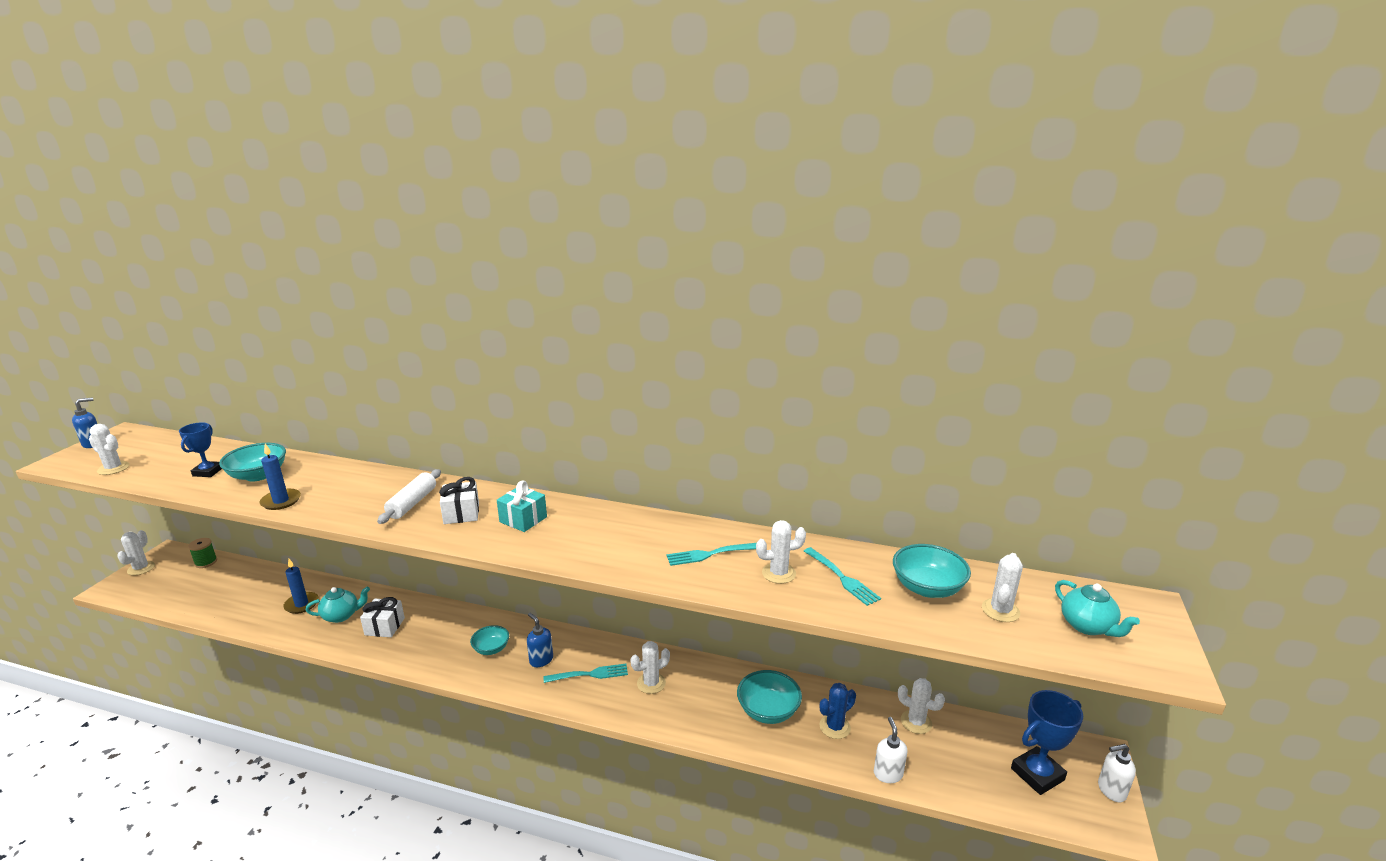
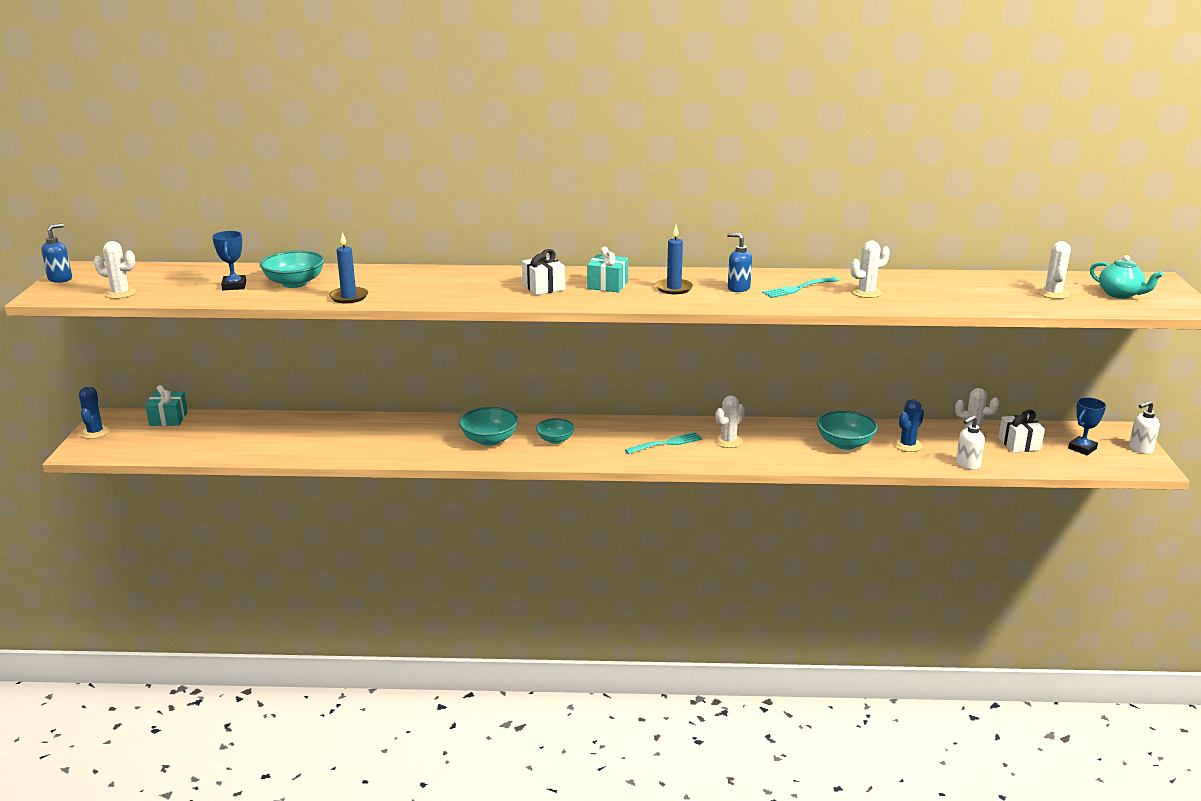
camera: 15 degrees left, 0 degrees up
white cactus [117,530,155,575] -> blue cactus [79,387,110,439]
green spool [188,538,217,568] -> turquoise gift [145,385,188,426]
blue candle [283,559,319,614] -> blue candle moved to [655,225,693,294]
turquoise teapot [306,587,370,623] -> none
white gift [360,597,405,637] -> white gift moved to [998,410,1045,453]
white rolling pin [377,469,441,524] -> none
blue soap dispenser [527,613,553,667] -> blue soap dispenser moved to [727,233,752,292]
turquoise fork [804,547,881,606] -> none
white soap dispenser [874,717,908,783] -> white soap dispenser turned 105 degrees counterclockwise [956,415,985,470]
turquoise bowl [893,544,971,598] -> turquoise bowl moved to [459,407,519,446]
blue trophy [1011,690,1083,795] -> blue trophy [1068,397,1106,455], size x0.66

